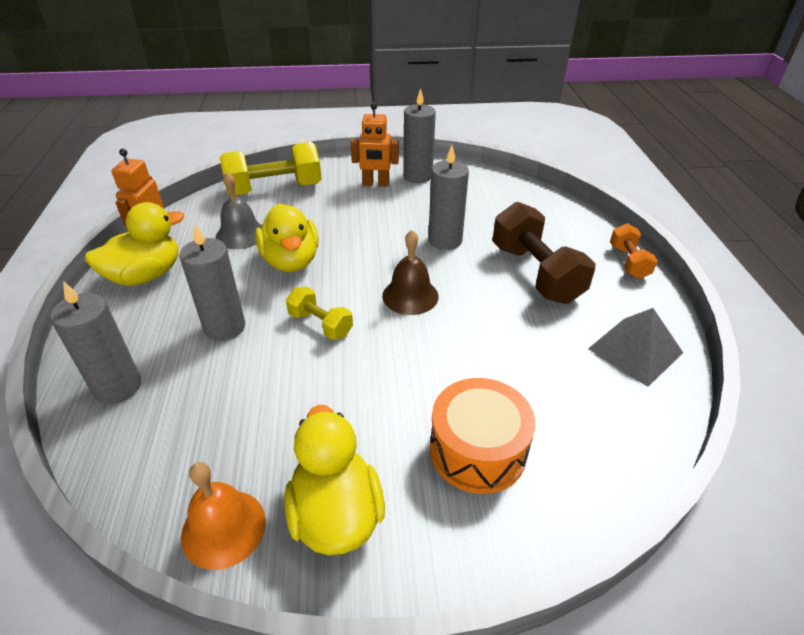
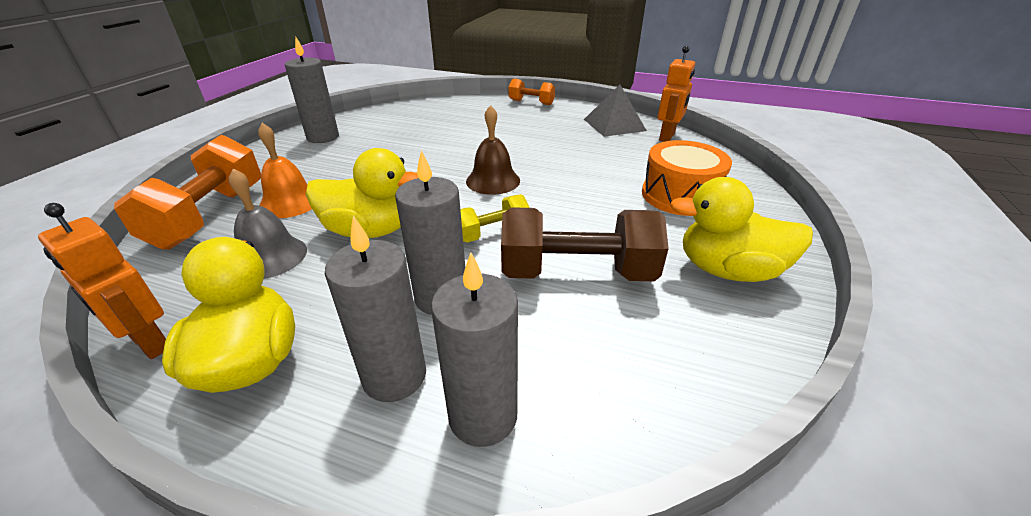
camera: 65 degrees left, 5 degrees down
orange bell [181,462,266,570] -> orange bell moved to [258,123,312,218]
yellow dumbbell [220,142,322,196] -> orange dumbbell [114,135,261,250]
orange robot [351,103,399,187] -> orange robot moved to [658,46,695,142]
grey candle [428,145,469,250] -> grey candle moved to [325,216,426,402]
brown dumbbell [492,202,595,304] -> brown dumbbell moved to [501,207,669,281]

